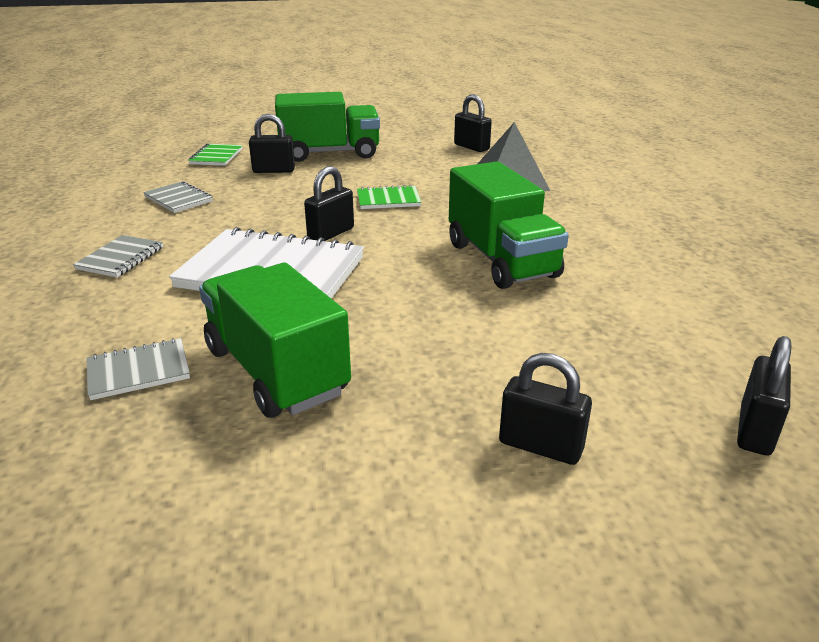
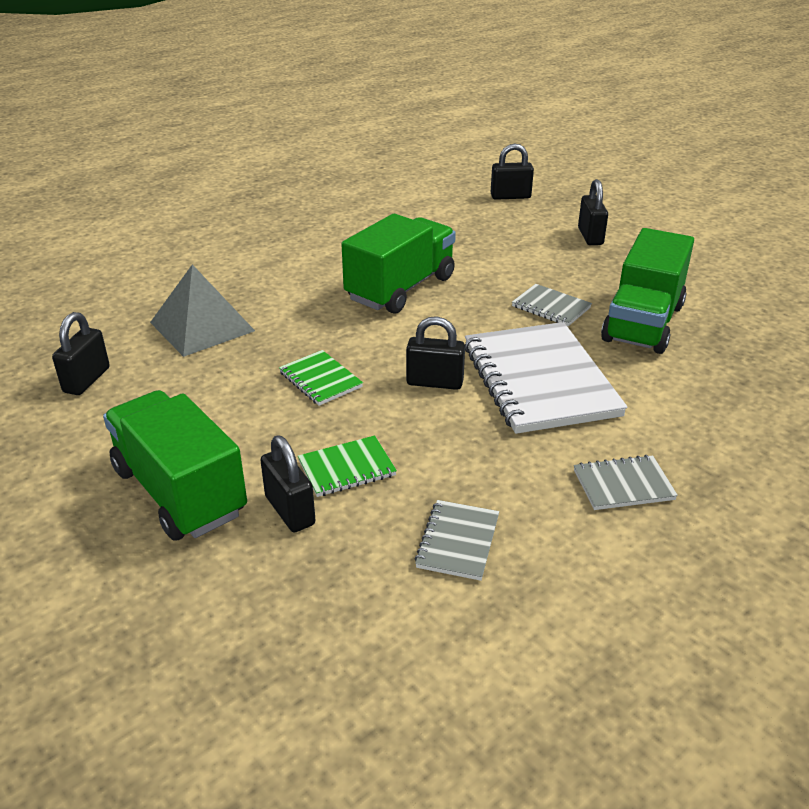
camera: 120 degrees left, 5 degrees up
grey notebook [86,338,190,400] -> grey notebook moved to [512,284,592,326]
green notebook [188,144,243,166] -> green notebook moved to [298,436,397,497]

